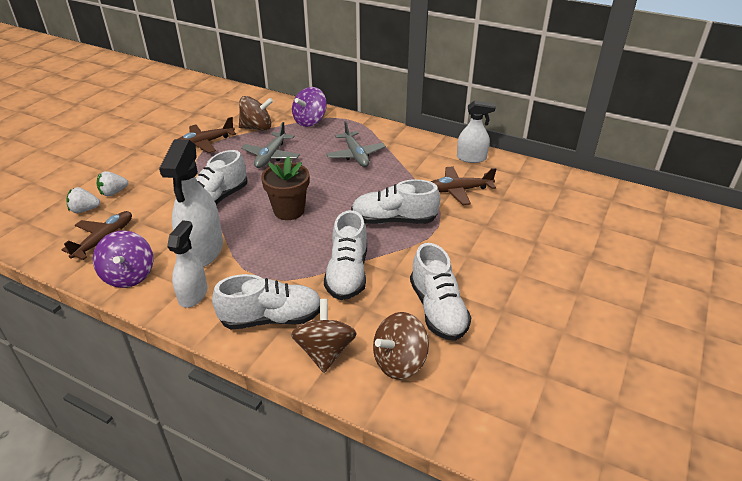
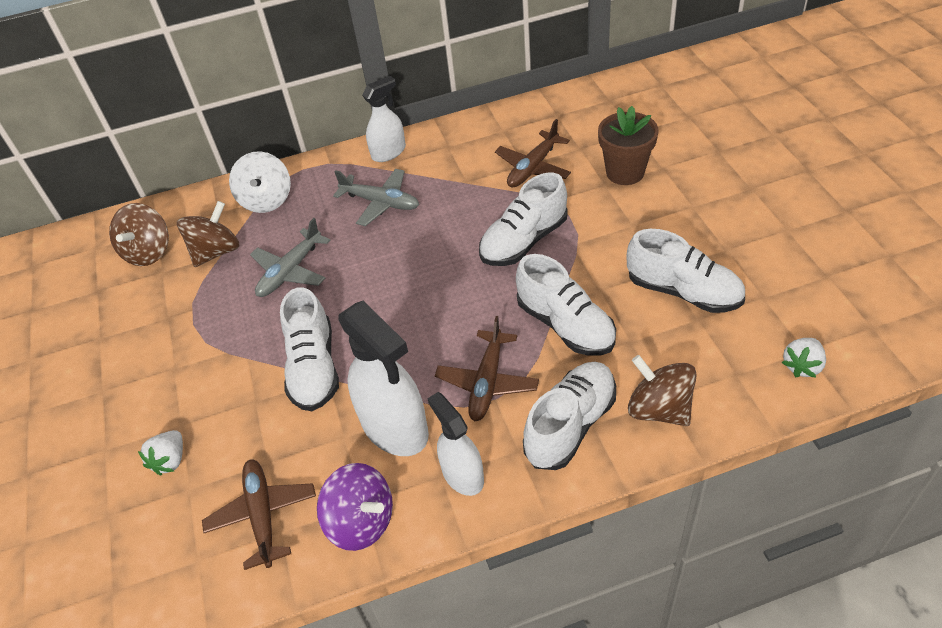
camera: 40 degrees left, 10 degrees up
white strawberry [66,187,100,213] -> white strawberry moved to [782,338,826,378]
brown plane [178,117,236,153] -> brown plane moved to [435,316,539,422]
grey plane [241,122,300,168] -> grey plane turned 60 degrees clockwise [250,218,330,297]
brown flower pot [261,156,309,220] -> brown flower pot moved to [598,106,658,185]
purple spinning top [292,87,327,127] -> white spinning top [229,151,291,213]
brown spinning top [373,312,429,380] -> brown spinning top moved to [109,203,169,266]
white spray bottle [457,100,496,163] -> white spray bottle moved to [362,76,406,162]

